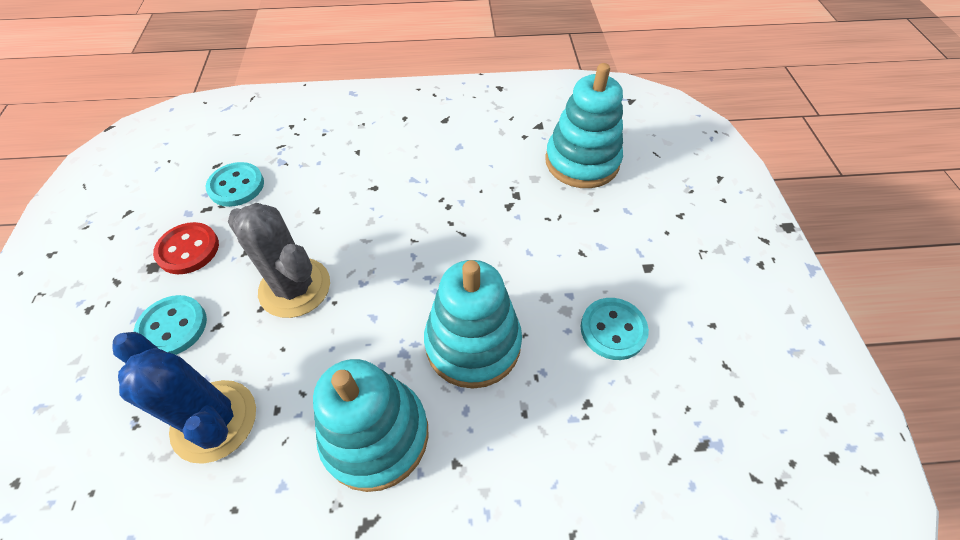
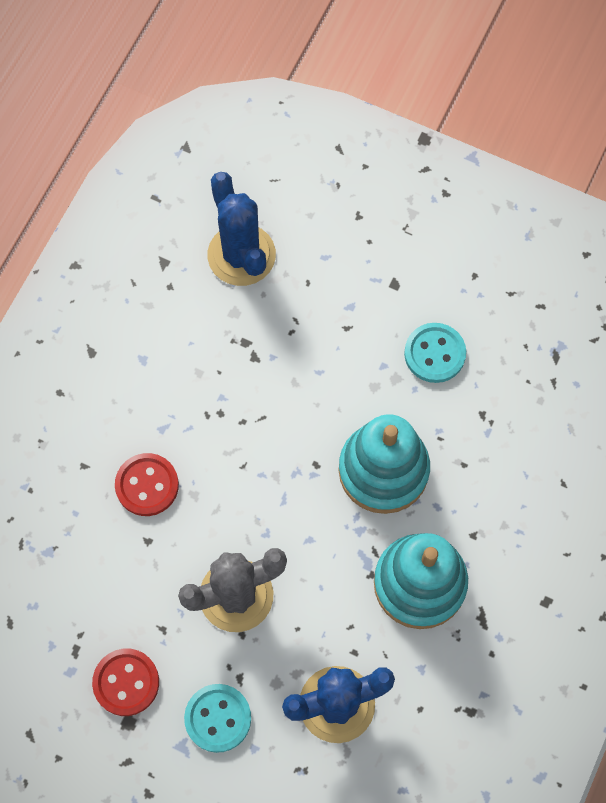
camera: 60 degrees left, 15 degrees up
turquoise button [206,162,264,207] -> none
turquoise stacking toy [545,63,623,188] -> blue cactus [208,172,276,286]
none -> red button [115,453,179,516]

